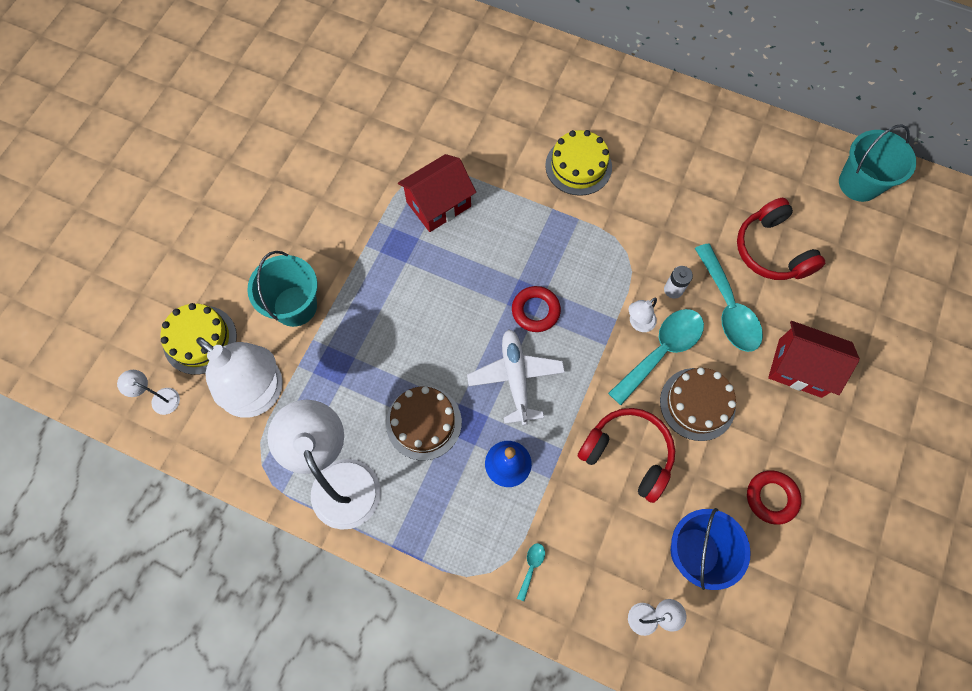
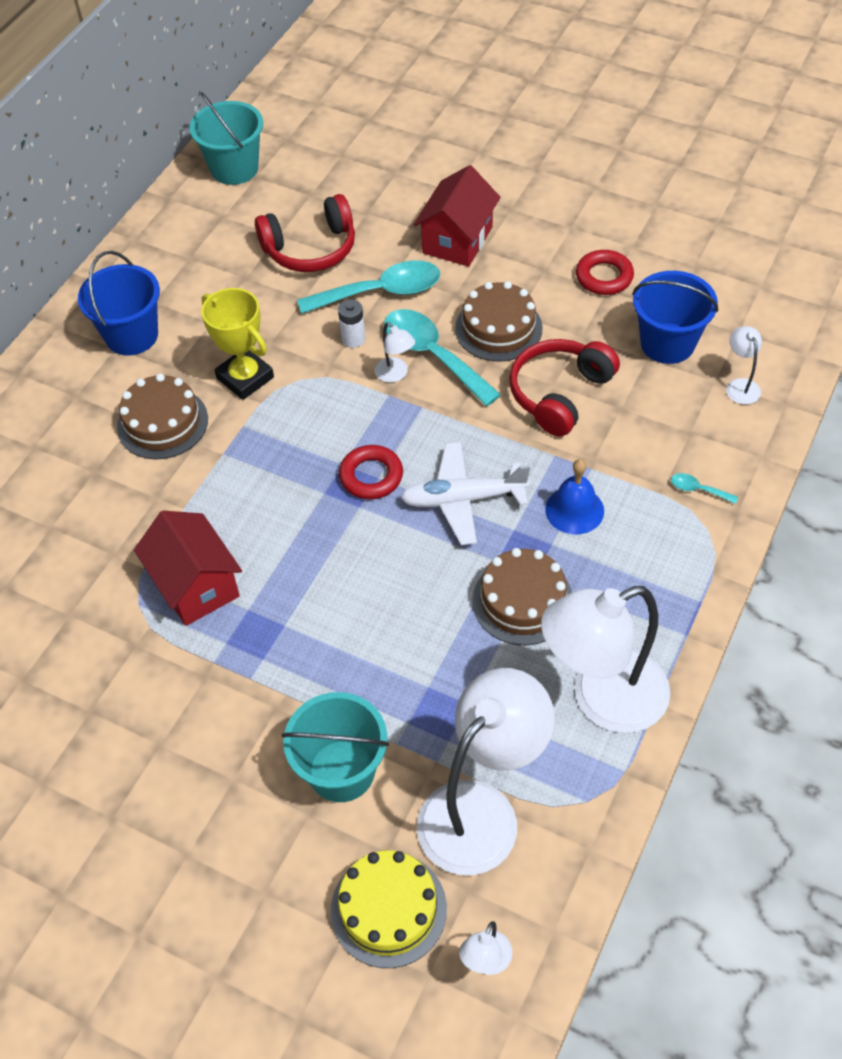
camera: 85 degrees left, 15 degrees down
yellow cake [545,130,612,196] -> brown cake [117,374,208,459]
none -> blue bucket [78,251,160,356]
none -> yellow trophy [201,288,274,400]

